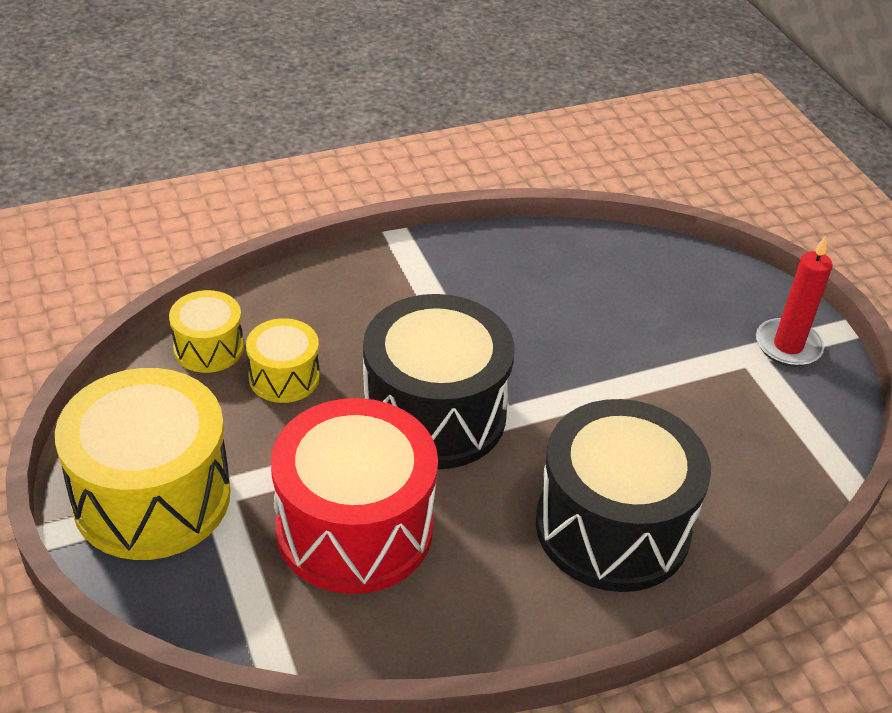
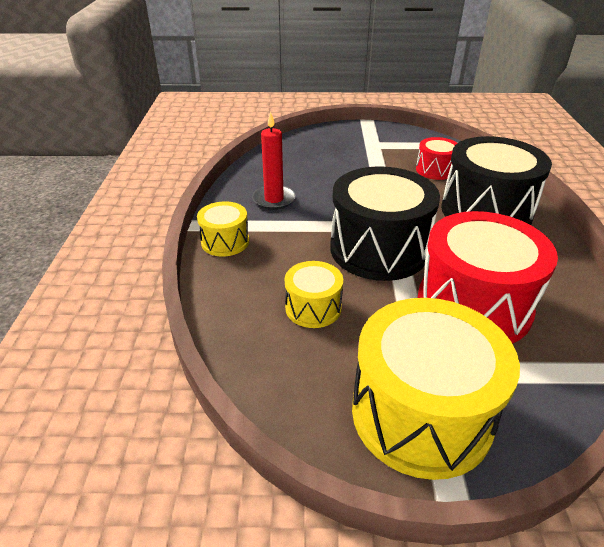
camera: 65 degrees left, 5 degrees down
yellow drum [169,290,244,373] -> yellow drum moved to [197,201,249,257]
red candle [756,236,833,367] -> red candle moved to [252,111,296,210]
none -> red drum [416,137,457,180]

